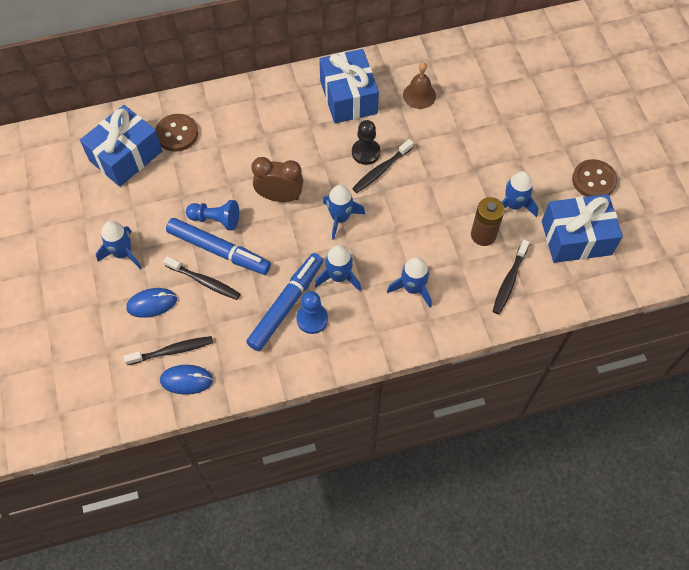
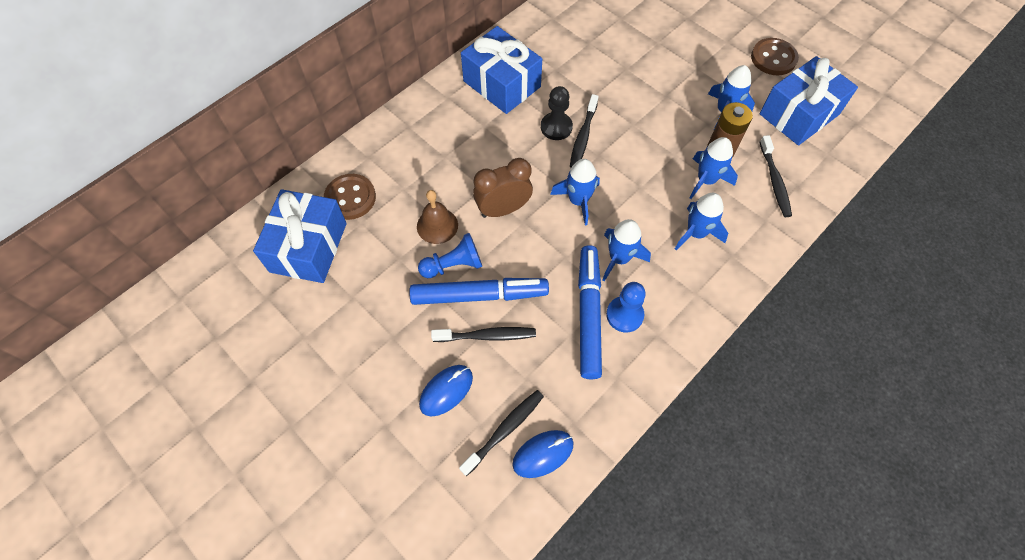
camera: 30 degrees left, 0 degrees up
blue rocket [96,221,142,269] -> blue rocket moved to [689,137,738,199]
brown bell [403,62,436,109] -> brown bell moved to [417,190,458,244]

